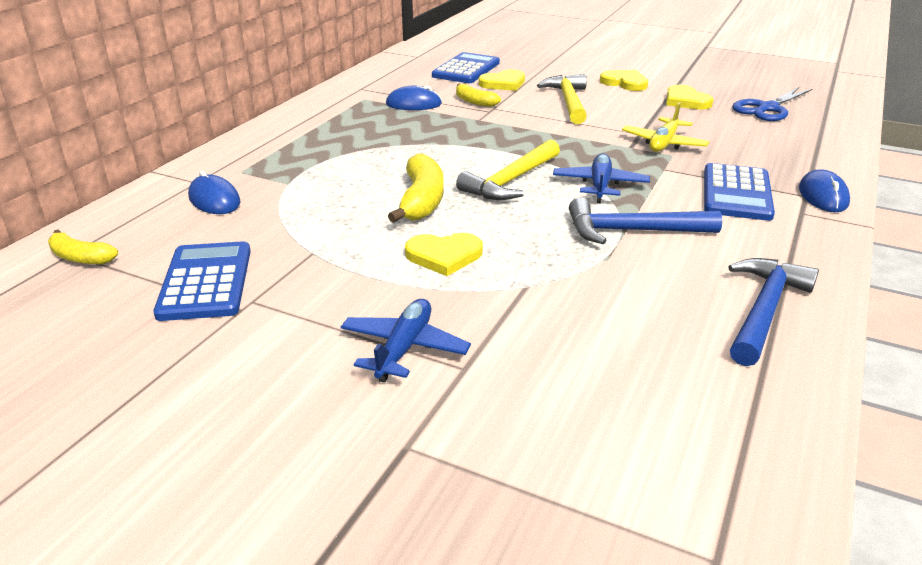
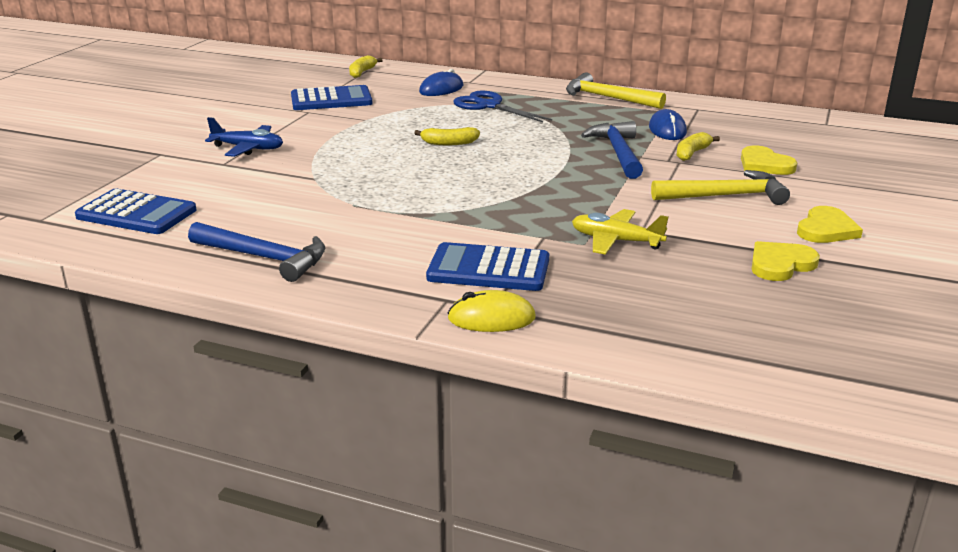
camera: 85 degrees right, 5 degrees down
yellow banana [388,154,444,223] -> yellow banana [414,127,480,145], size x0.61
yellow heart [405,233,483,276] -> none
blue calculator [432,52,500,83] -> blue calculator moved to [75,189,197,234]
yellow hammer [456,139,560,200] -> yellow hammer moved to [566,72,666,109]
blue plane [553,153,650,203] -> none
blue hammer [569,198,722,244] -> blue hammer moved to [581,121,643,179]
blue scissors [732,87,812,121] -> blue scissors moved to [453,91,552,122]
blue mouse [799,169,850,212] -> yellow mouse [447,290,536,332]

